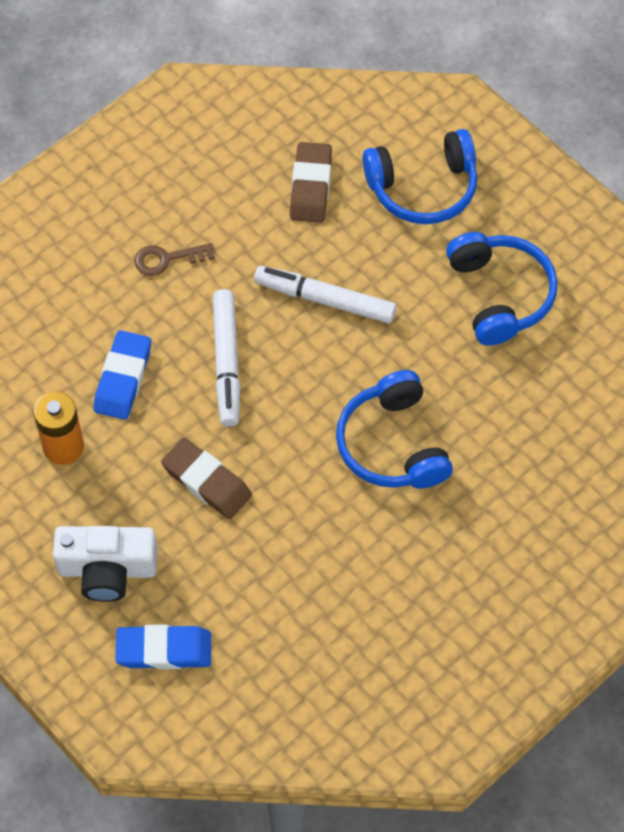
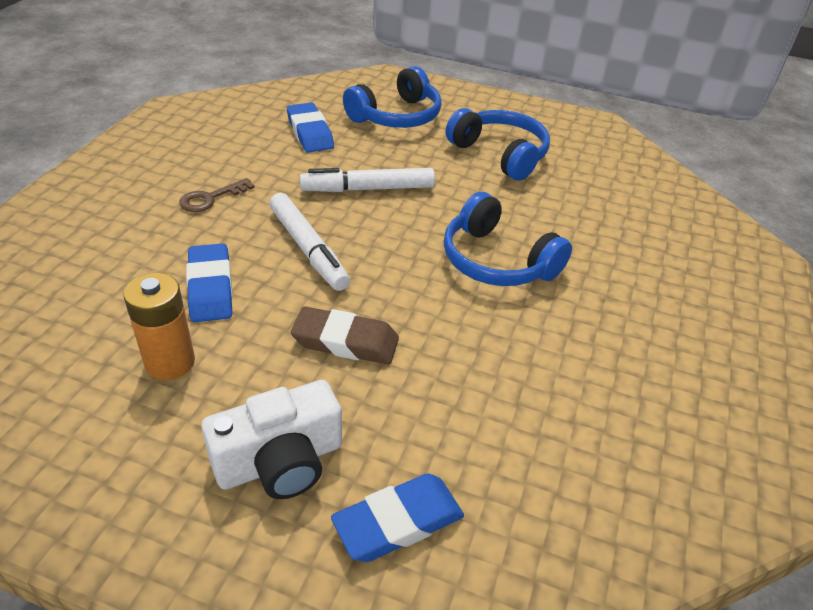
camera: 30 degrees left, 20 degrees down
brown eraser [290,142,332,223] -> blue eraser [287,103,334,153]

